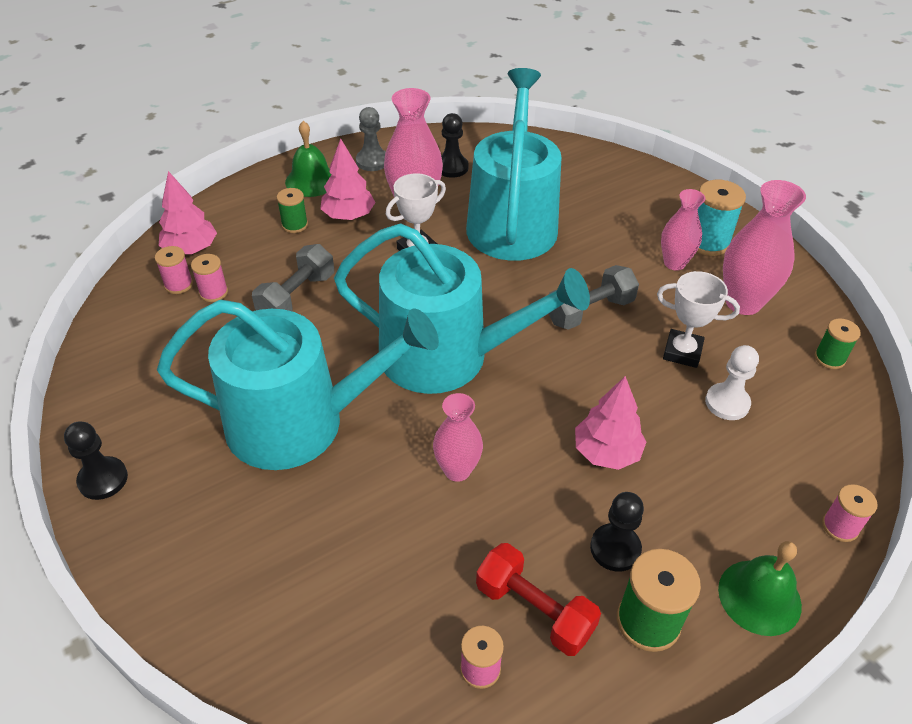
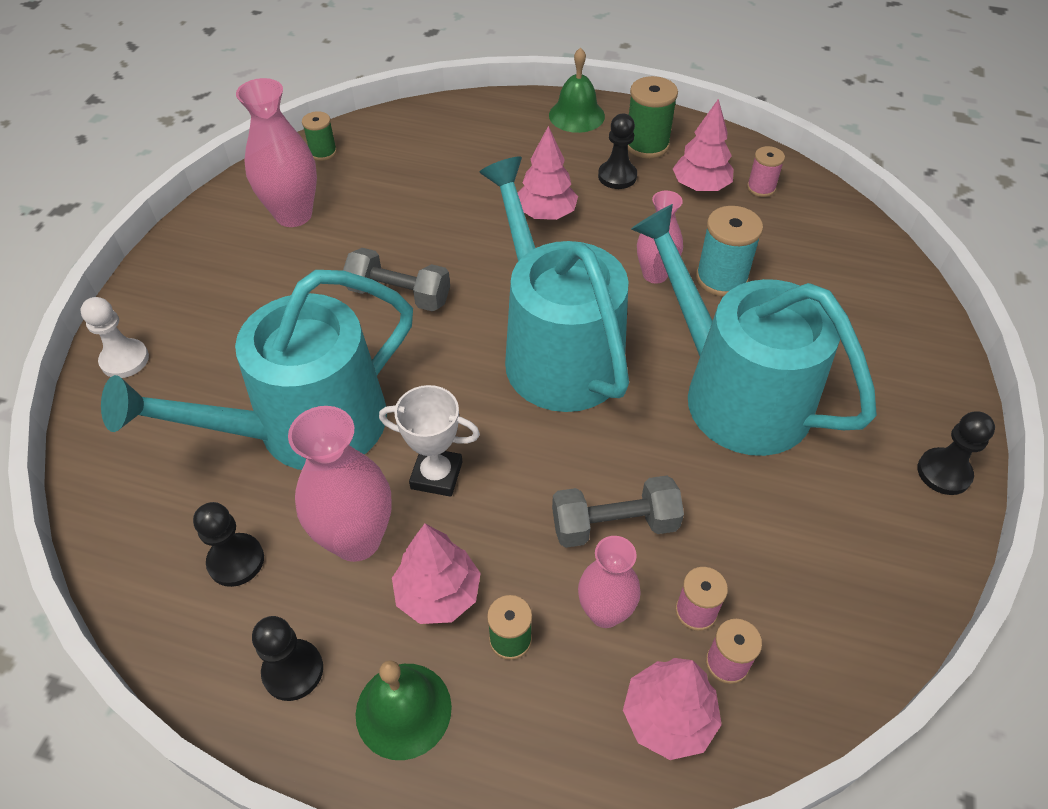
camera: 130 degrees left, 5 degrees up
grey pawn [356,107,386,171] -> black pawn [252,616,323,701]
red dumbbell [476,543,601,656] -> pink tree [673,99,734,191]
white trophy [657,271,740,368] -> none
pink vase [661,189,705,270] -> pink vase moved to [578,536,641,628]
turquoise spool [697,180,746,256] -> turquoise spool moved to [696,206,763,297]
white pawn [705,345,759,420] -> white pawn moved to [80,297,149,378]
pink spool [822,484,878,542] -> none

